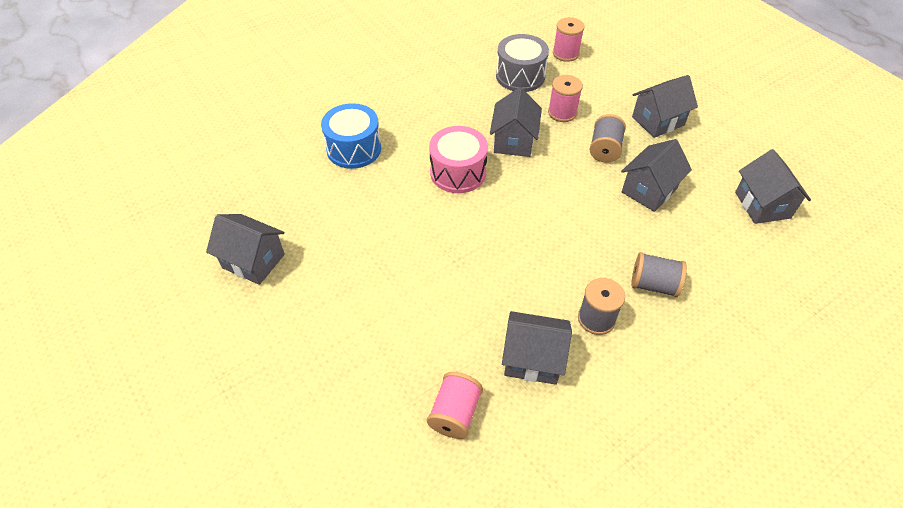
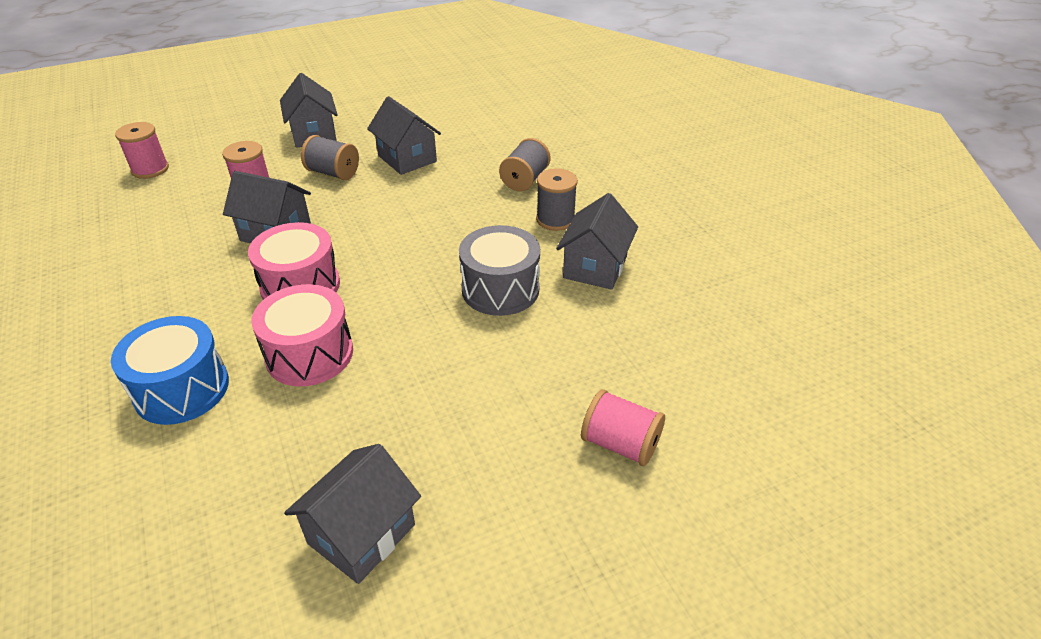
camera: 80 degrees left, 10 degrees down
pink spool [427,372,483,439] -> pink spool moved to [581,389,665,466]
grey drum [496,34,549,92] -> grey drum moved to [459,225,540,316]
grey house [735,149,811,224] -> none
none -> pink drum [251,284,353,387]

